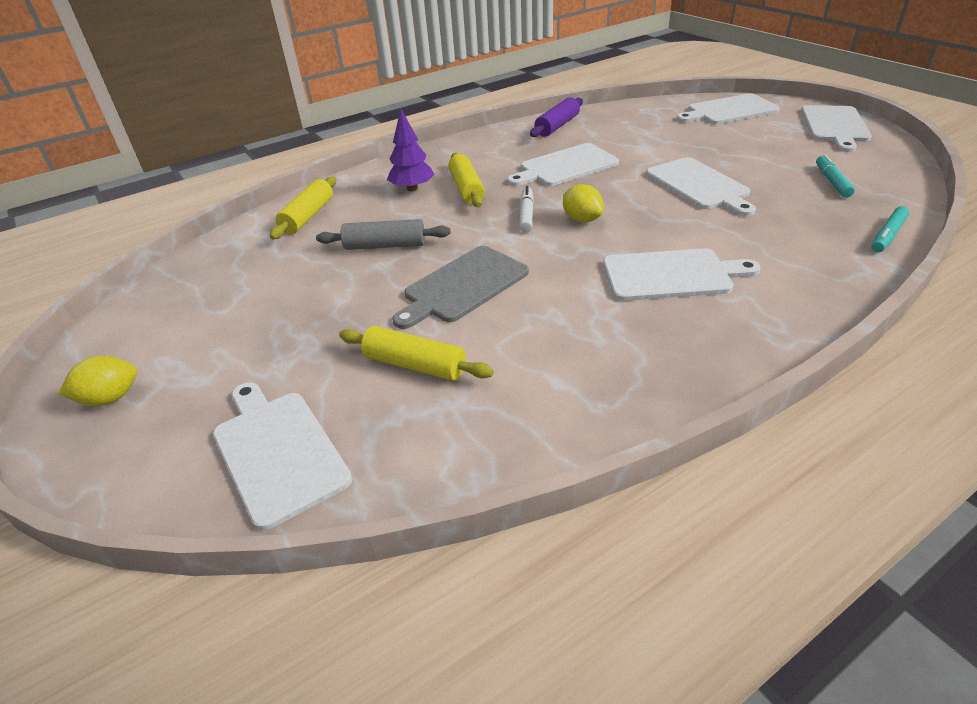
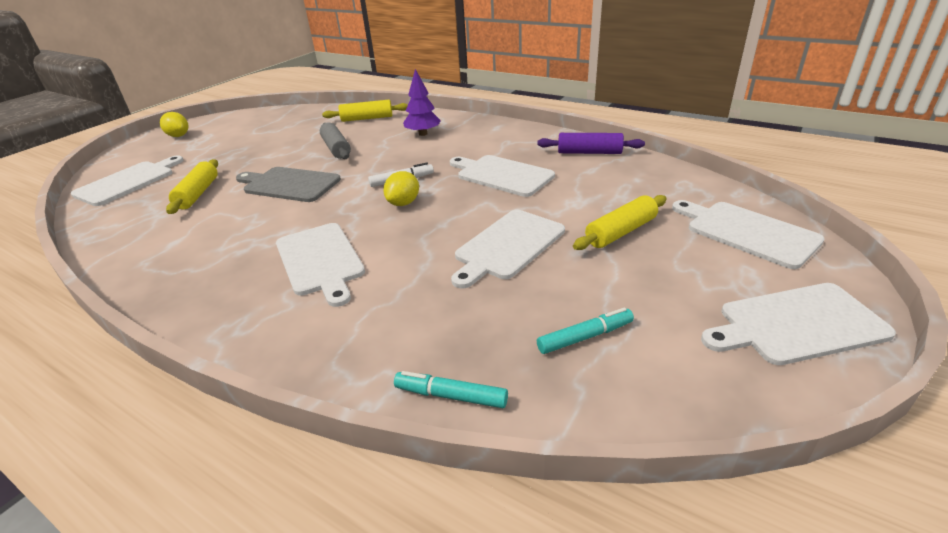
camera: 65 degrees right, 5 degrees down
yellow rolling pin [448,153,485,207] -> yellow rolling pin moved to [573,195,667,250]

